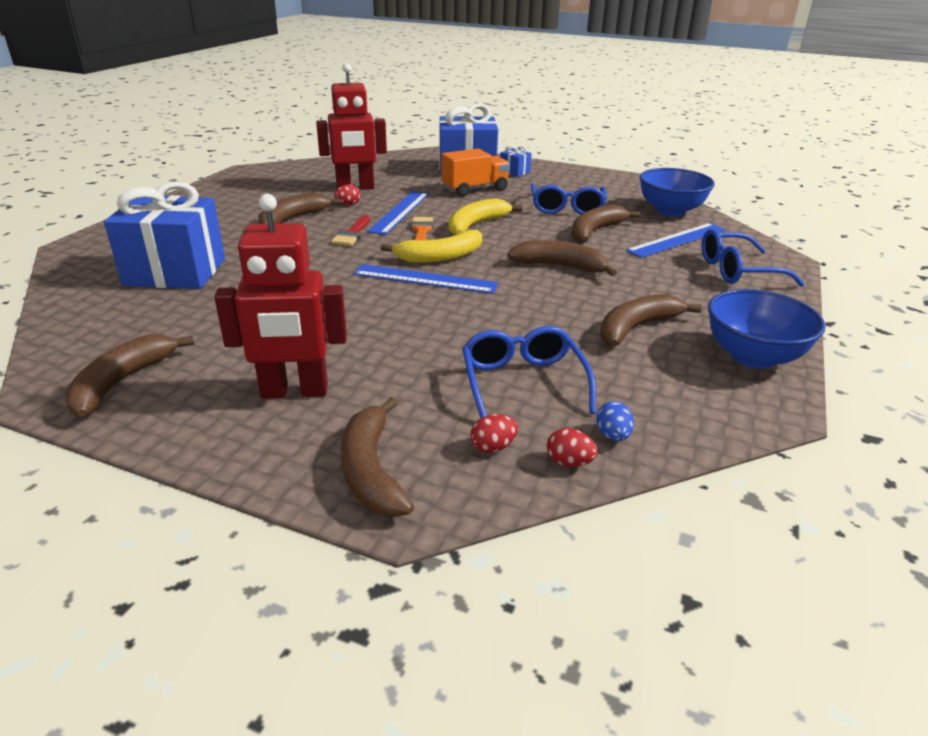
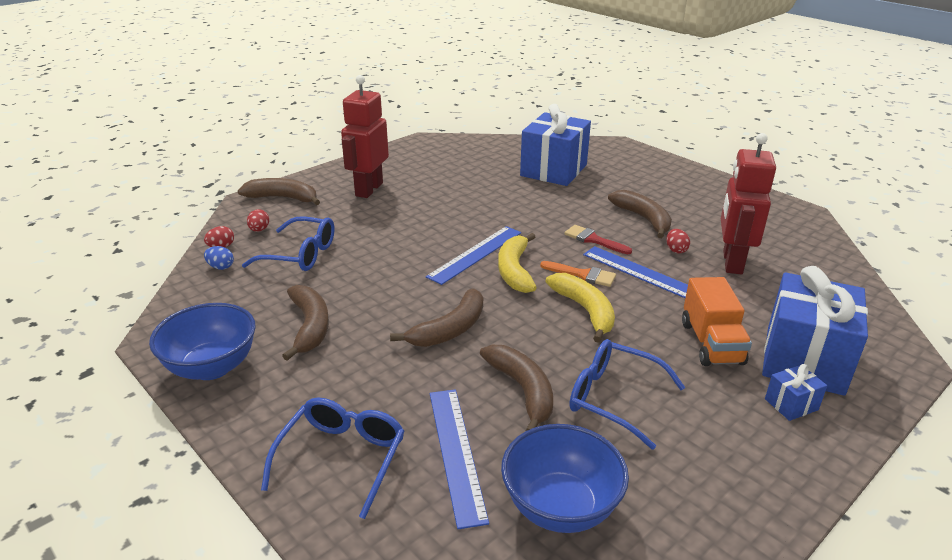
camera: 115 degrees right, 0 degrees up
brown banana [64,334,194,417] -> none

